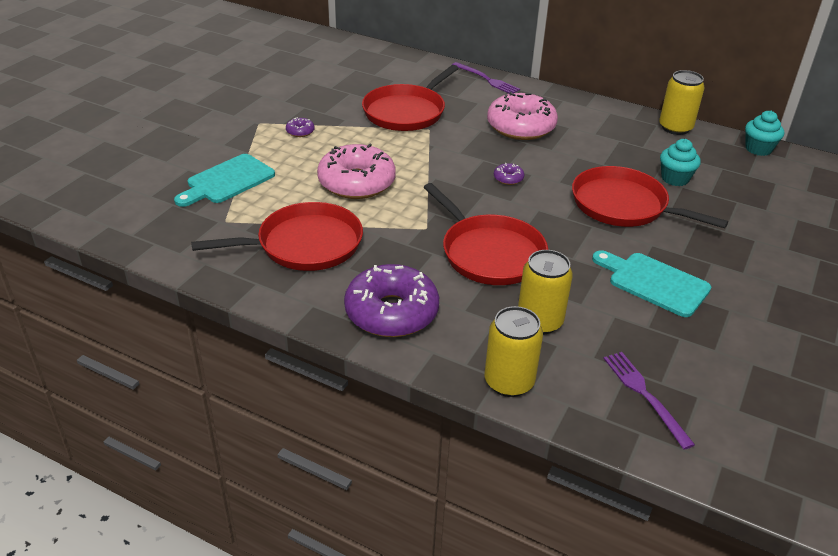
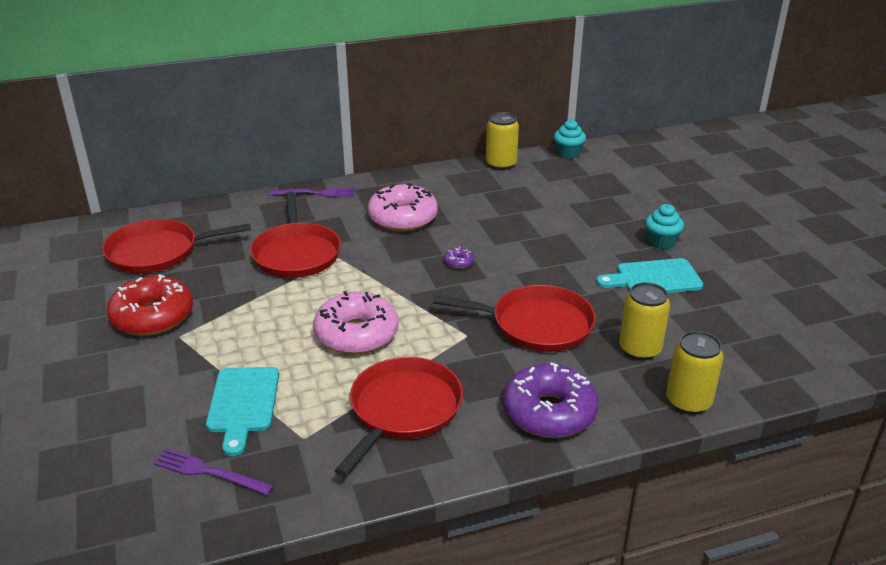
camera: 45 degrees left, 5 degrees down
purple donut [286,117,315,137] -> none
red pan [572,166,728,228] -> red pan moved to [102,219,251,273]
purple fork [603,352,695,450] -> purple fork moved to [153,448,274,495]
turquoise cupcake [660,139,701,186] -> turquoise cupcake moved to [645,204,684,249]
none -> red donut [107,274,193,336]

